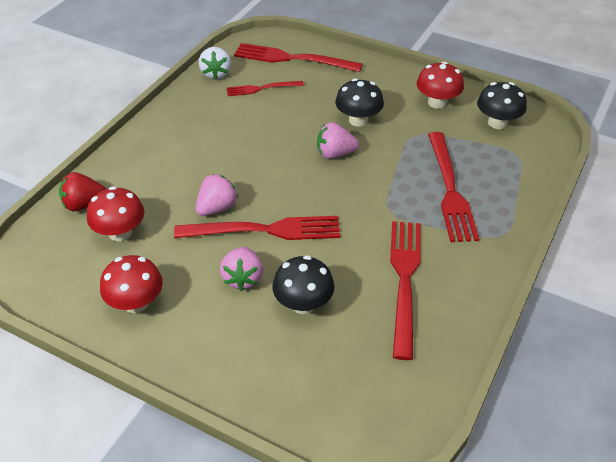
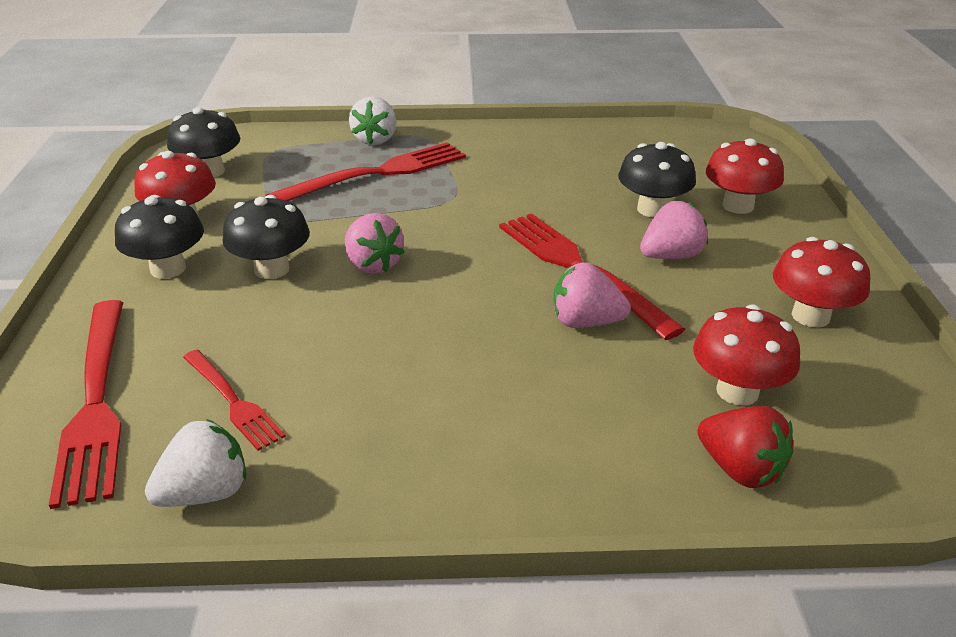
camera: 120 degrees left, 10 degrees down
red fork [390,221,421,360] -> none
none -> black mushroom [115,195,204,279]
none -> white strawberry [349,96,396,145]
none -> red mushroom [706,138,784,214]

